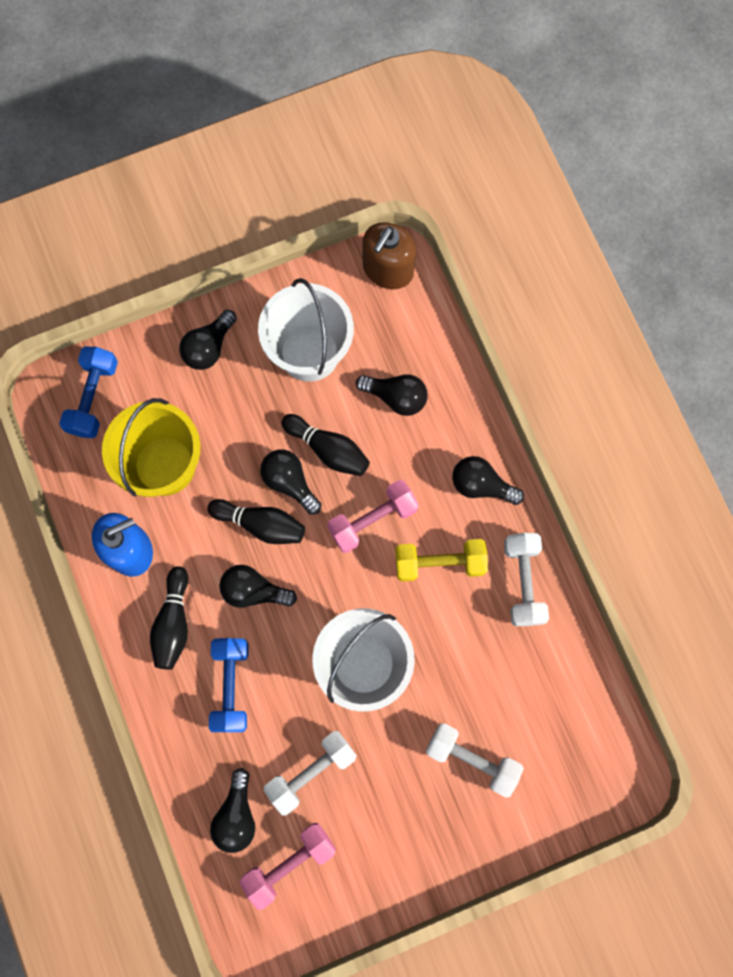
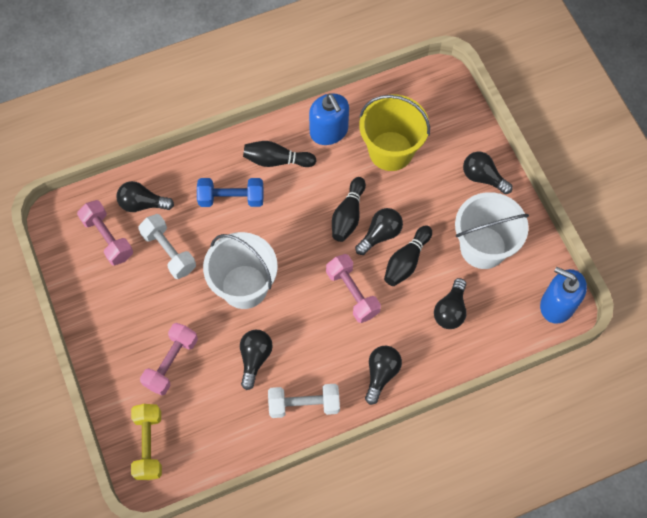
camera: 90 degrees right, 10 degrees down
blue dumbbell [59,347,118,438] -> none
black light bulb [219,565,297,608] -> black light bulb moved to [240,330,273,390]
brown soap dispenser [362,222,416,289] -> blue soap dispenser [540,267,587,324]
yellow dumbbell [395,539,488,582] -> yellow dumbbell moved to [131,404,162,480]
white dumbbell [426,723,524,798] -> pink dumbbell [140,323,198,395]

